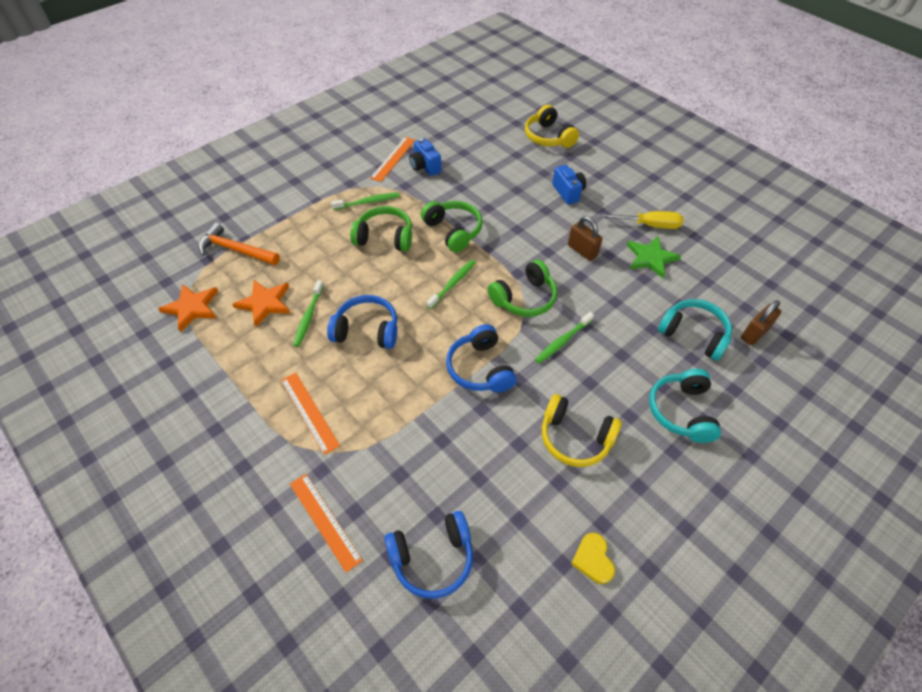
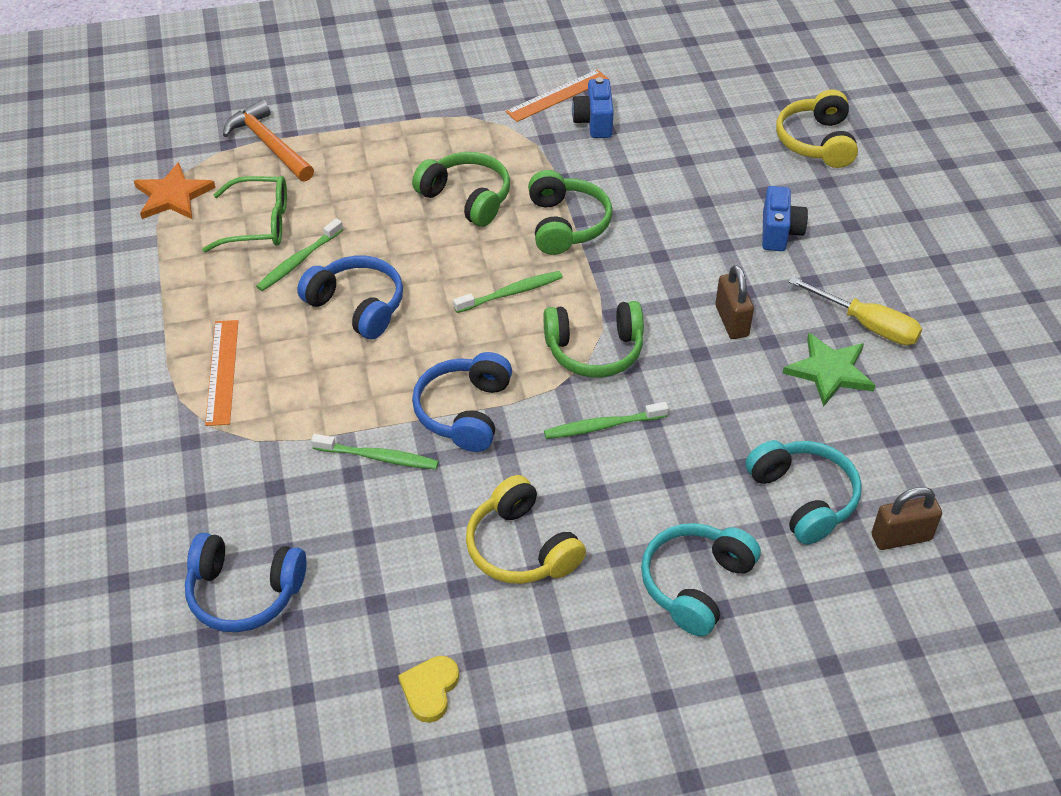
camera: 30 degrees right, 5 degrees down
orange star [232,280,291,327] -> green glasses [202,176,287,252]
orange ruler [290,474,363,573] -> none
green toothbrush [331,193,400,210] -> green toothbrush moved to [311,434,439,469]

